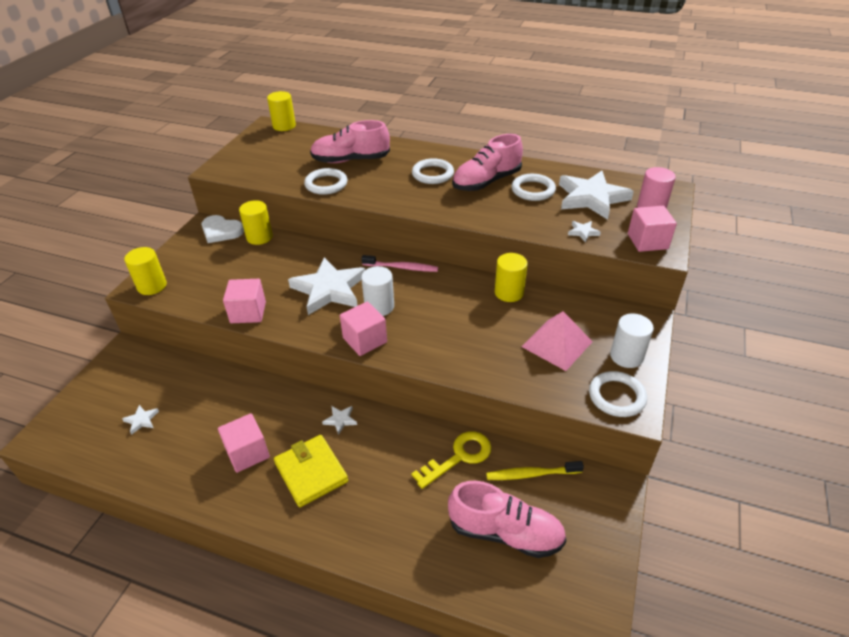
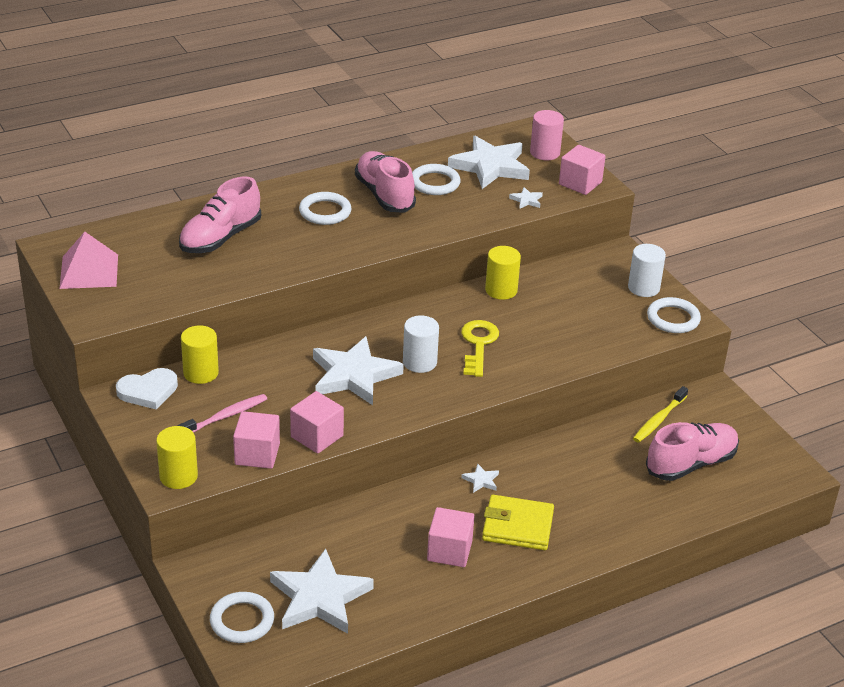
camera: 50 degrees left, 5 degrees down
white star [122,405,159,435] -> white star [270,549,374,634], size x2.49
yellow cylinder [267,91,296,131] -> none
white ring [304,168,348,195] -> white ring moved to [210,592,274,643]
pink cube [340,302,387,356] -> pink cube moved to [233,411,280,469]
pink toothbrush [361,255,438,272] -> pink toothbrush moved to [178,394,267,433]
yellow key [412,431,491,489] -> yellow key moved to [461,320,499,377]
pink shoe [452,134,523,191] -> pink shoe turned 150 degrees clockwise [355,151,416,213]
pink pyramid [521,311,593,371] -> pink pyramid moved to [59,232,118,289]

